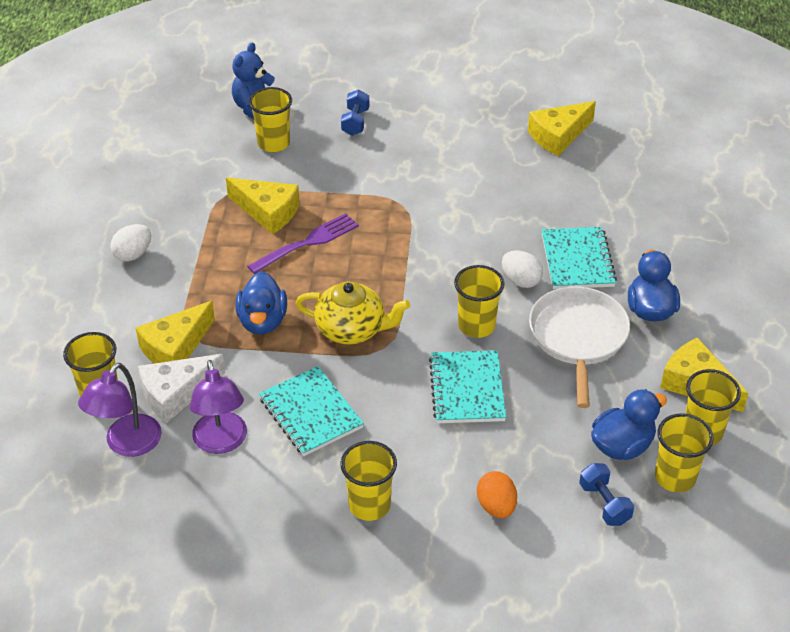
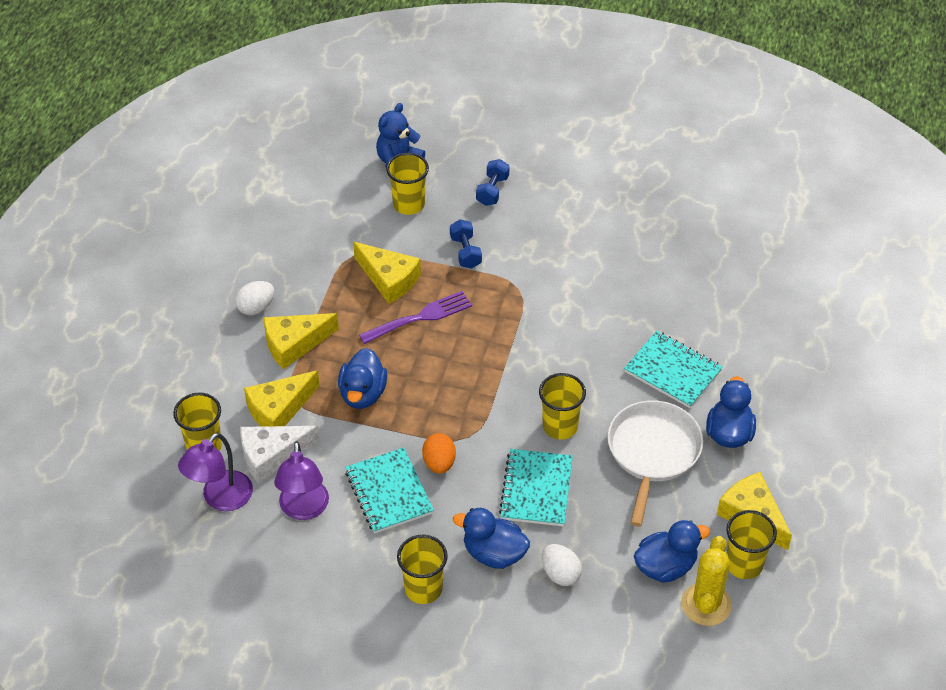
camera: 10 degrees right, 5 degrees up
yellow teapot [296,282,410,344] -> none
orange egg [477,471,517,518] -> orange egg moved to [422,433,456,474]
white egg [502,251,543,288] -> white egg moved to [542,544,582,586]
yellow cheese [528,101,596,156] -> yellow cheese moved to [264,313,339,369]
turquoise notebook [542,227,617,289] -> turquoise notebook turned 60 degrees counterclockwise [624,331,723,408]
blue dumbbell [579,463,634,526] -> blue dumbbell moved to [450,219,482,269]
yellow cup [655,413,714,492] -> yellow cactus [681,536,732,626]
none -> blue duck [453,508,530,569]

